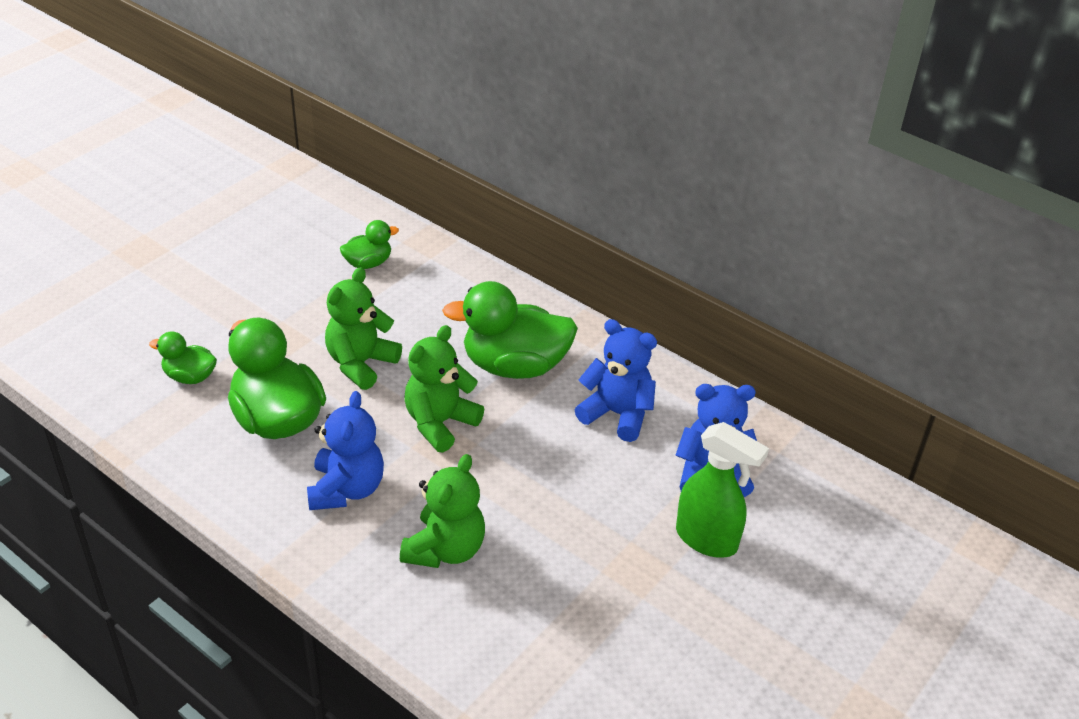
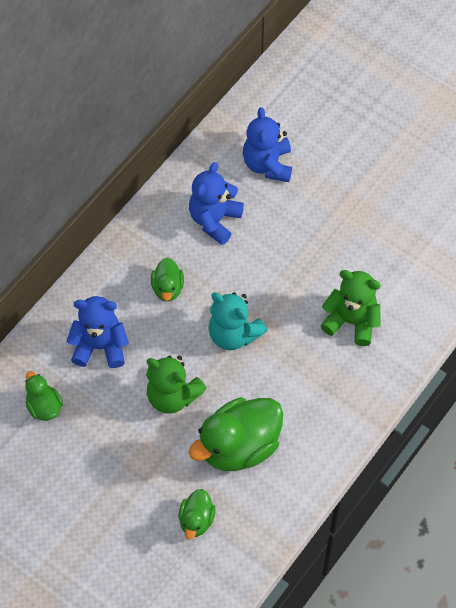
camera: 90 degrees left, 20 degrees up
blue teddy bear [307,391,384,510] -> blue teddy bear moved to [67,296,129,368]
green teddy bear [405,325,484,453] -> turquoise teddy bear [208,292,268,350]
green duck [442,281,578,379] -> green duck [151,258,184,302], size x0.51
green spray bottle [676,422,769,558] -> none

